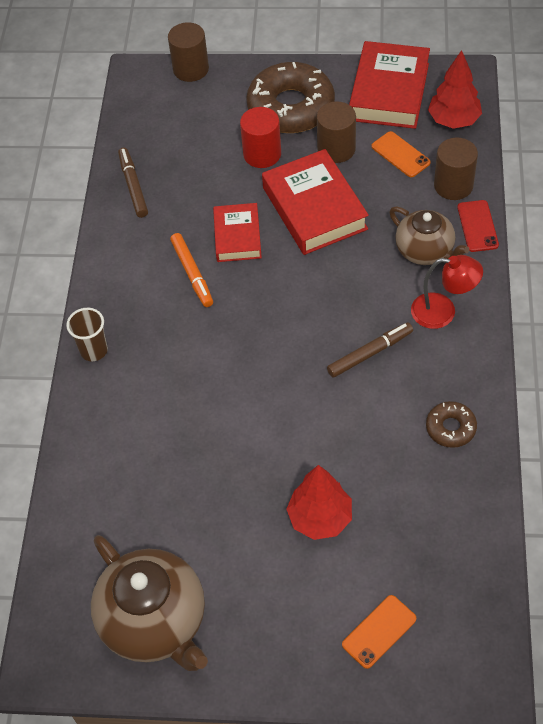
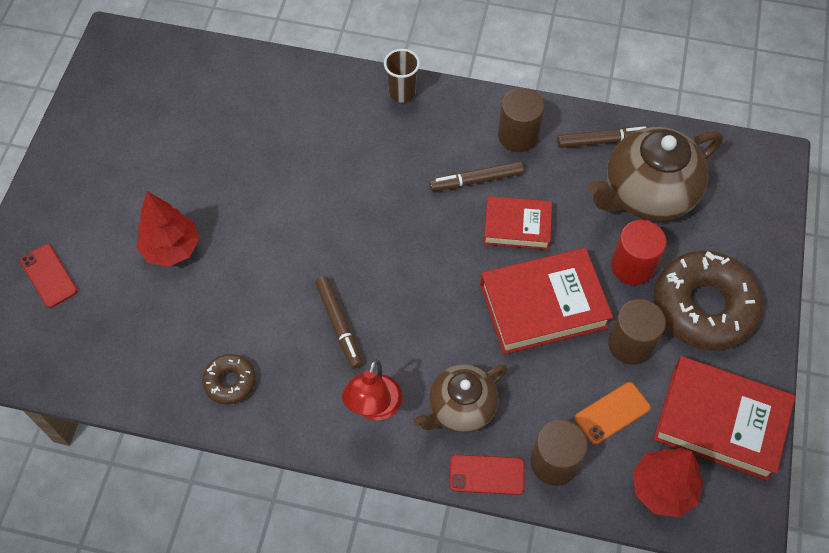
camera: 95 degrees right, 5 degrees up
brown teapot [91,535,208,671] -> brown teapot moved to [588,127,723,221]
brown cylinder [168,22,209,82] -> brown cylinder moved to [498,88,544,152]
orange marker [170,233,213,307] -> brown marker [429,161,524,191]
orange phone [342,595,416,669] -> red phone [20,244,78,308]

